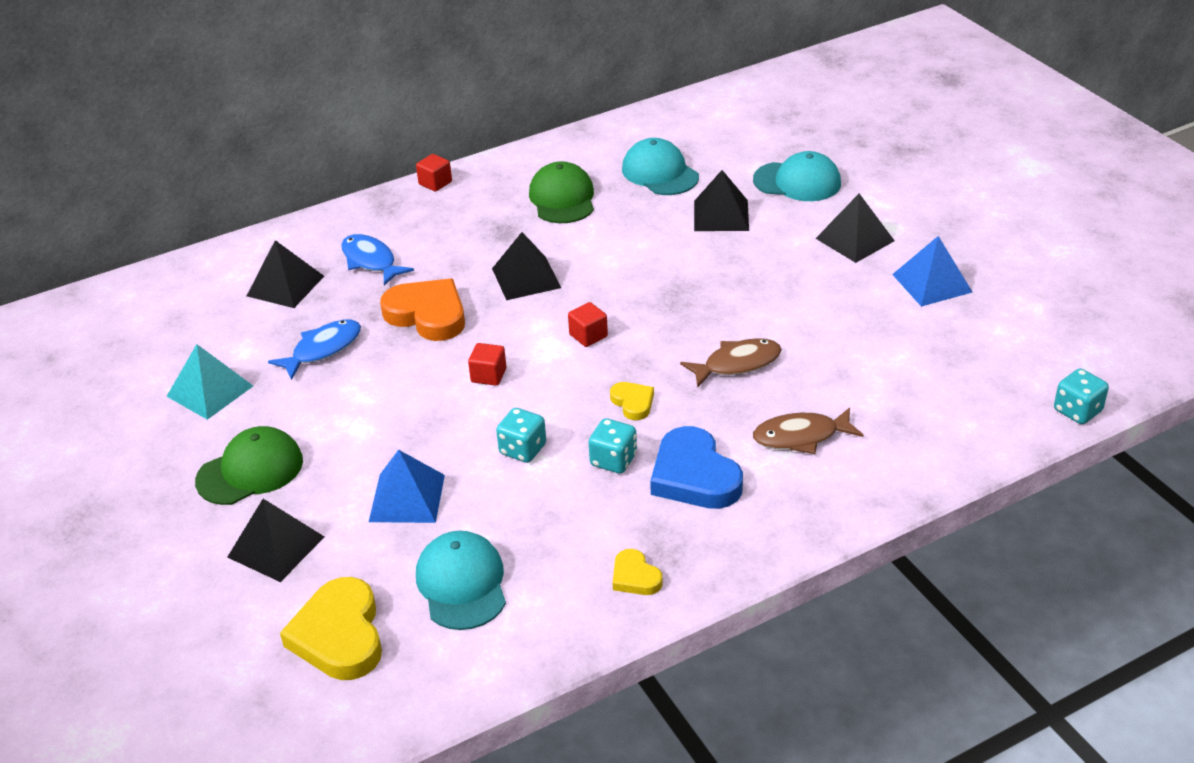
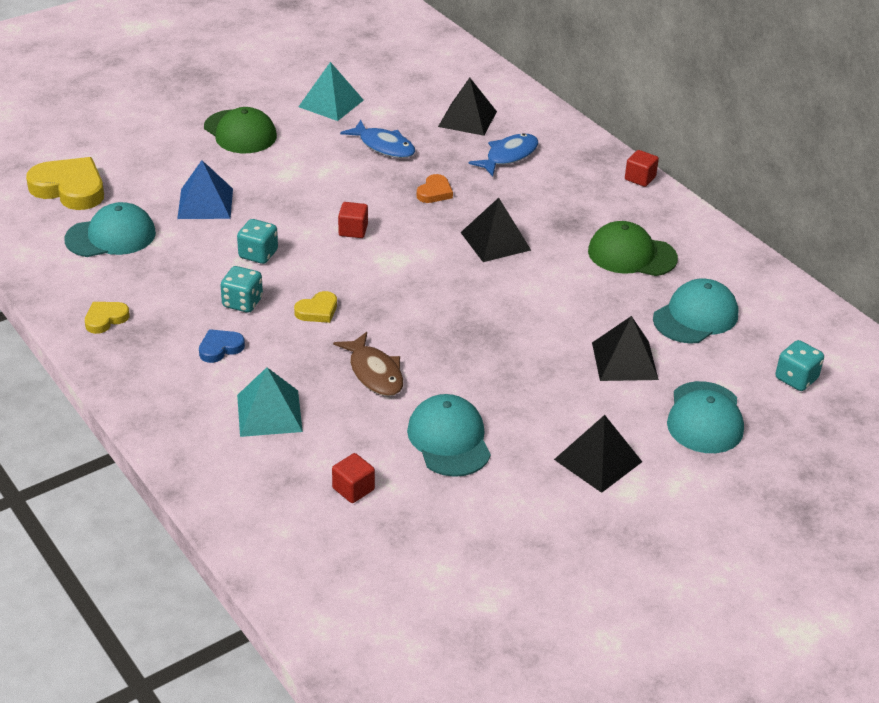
camera: 80 degrees right, 0 degrees up
black pyramid [227,499,324,582] -> none
yellow heart [280,577,382,680] -> yellow heart turned 45 degrees clockwise [26,157,104,210]
orange heart [380,278,465,341] -> orange heart [417,174,453,203], size x0.51
green cap [529,161,594,223] -> green cap turned 150 degrees counterclockwise [588,221,678,276]
red cube [568,302,608,347] -> red cube moved to [332,453,375,503]
blue heart [650,426,743,509] -> blue heart [199,329,245,363], size x0.51
brown fish [753,407,864,454] -> turquoise pyramid [237,367,303,437]
blue pyramid [892,236,972,307] -> none
turquoise dice [1054,368,1109,424] -> turquoise dice moved to [775,340,824,391]
none -> turquoise cap [407,394,491,477]

